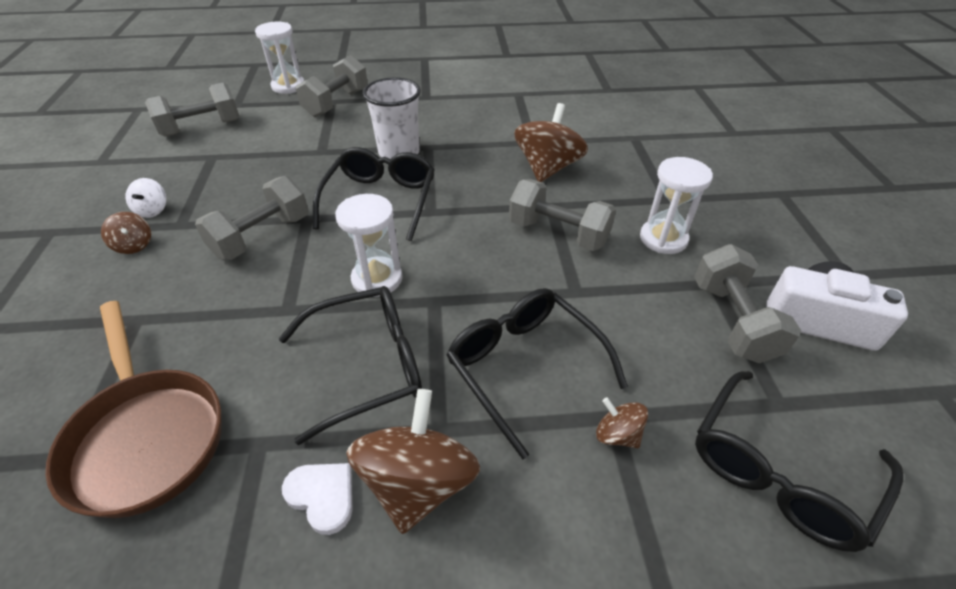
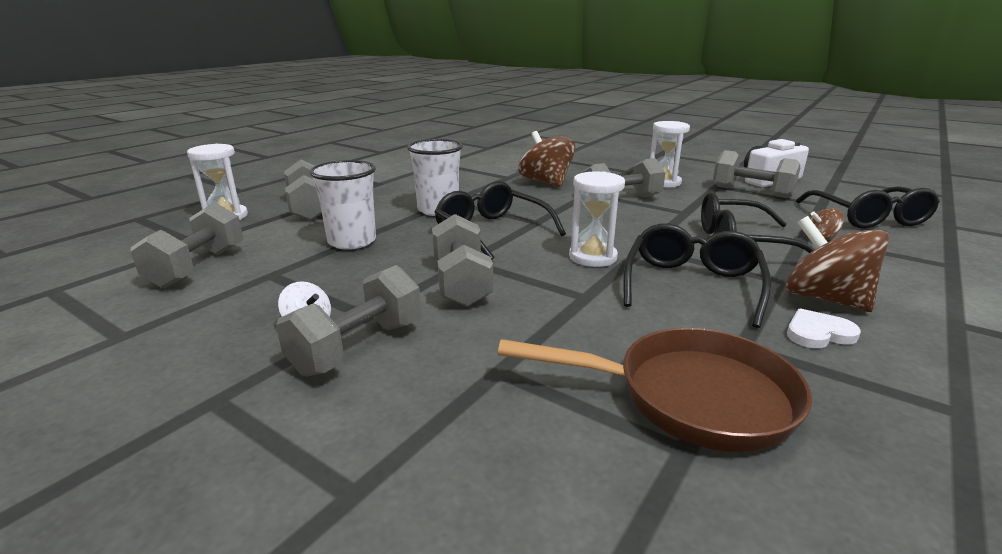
camera: 50 degrees left, 20 degrees down
brown spinning top [101,212,151,254] -> grey dumbbell [276,265,421,377]
none -> white cup [309,160,376,250]

